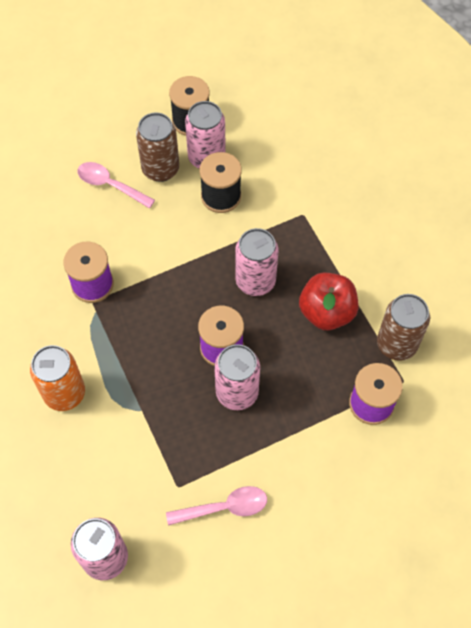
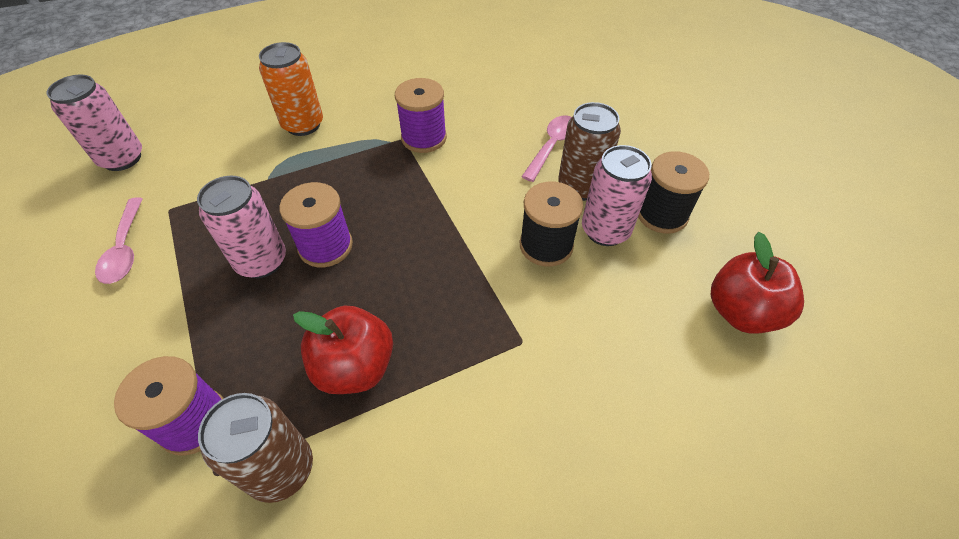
camera: 90 degrees right, 10 degrees down
pink can [235,228,278,296] -> none
none -> red apple [711,232,804,334]

